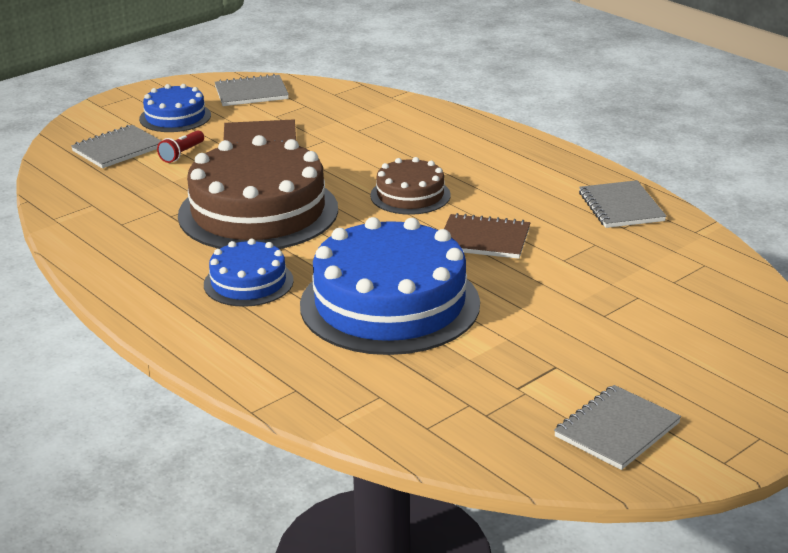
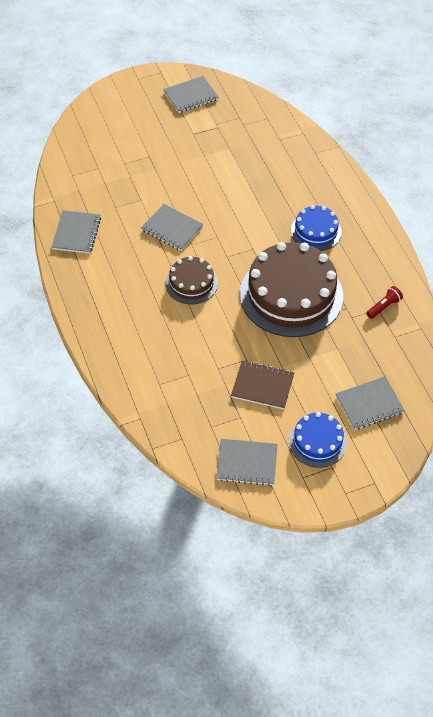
camera: 160 degrees left, 25 degrees up
red flashlight [157,130,204,163] -> red flashlight moved to [366,286,403,319]
blue cake [300,217,480,355] -> none
brown notebook [444,213,530,259] -> grey notebook [141,204,204,251]

